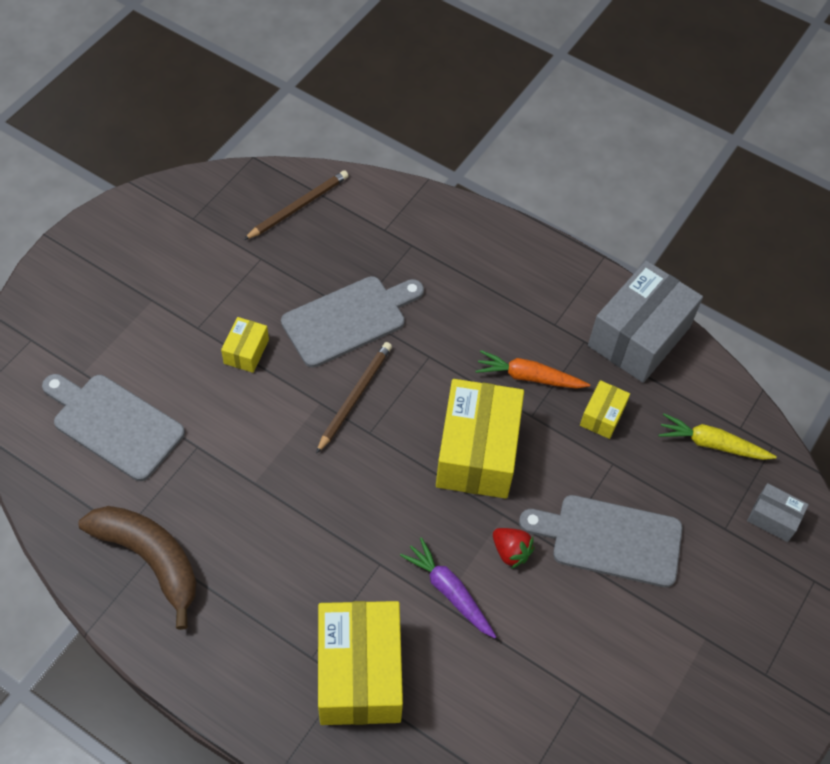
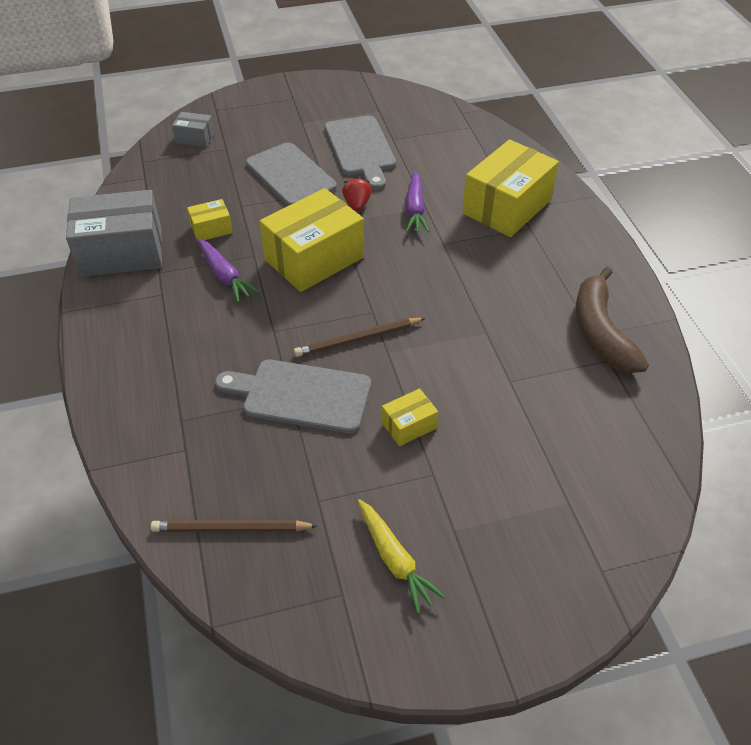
camera: 135 degrees left, 10 degrees down
grey cutting board [42,374,185,481] -> grey cutting board moved to [325,115,396,190]
orange carrot [476,350,590,389] -> purple carrot [197,239,259,302]
yellow carrot [658,413,777,460] -> yellow carrot moved to [358,499,445,614]
grey box [747,483,809,542] -> grey box turned 60 degrees counterclockwise [172,112,214,147]

